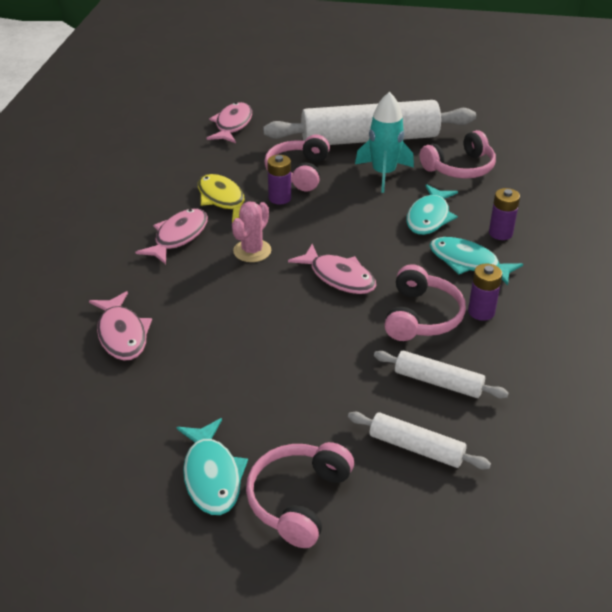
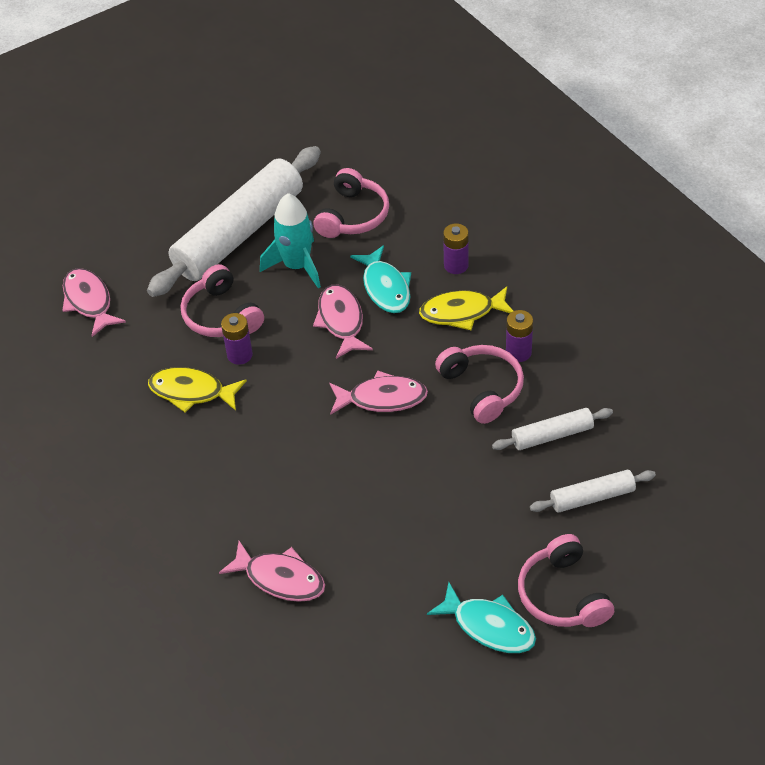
camera: 40 degrees left, 10 degrees up
pink fish [135,208,208,264] -> pink fish moved to [313,285,373,359]
pink cactus [232,201,271,262] -> none
turquoise fish [429,237,523,285] -> yellow fish [419,286,513,330]

